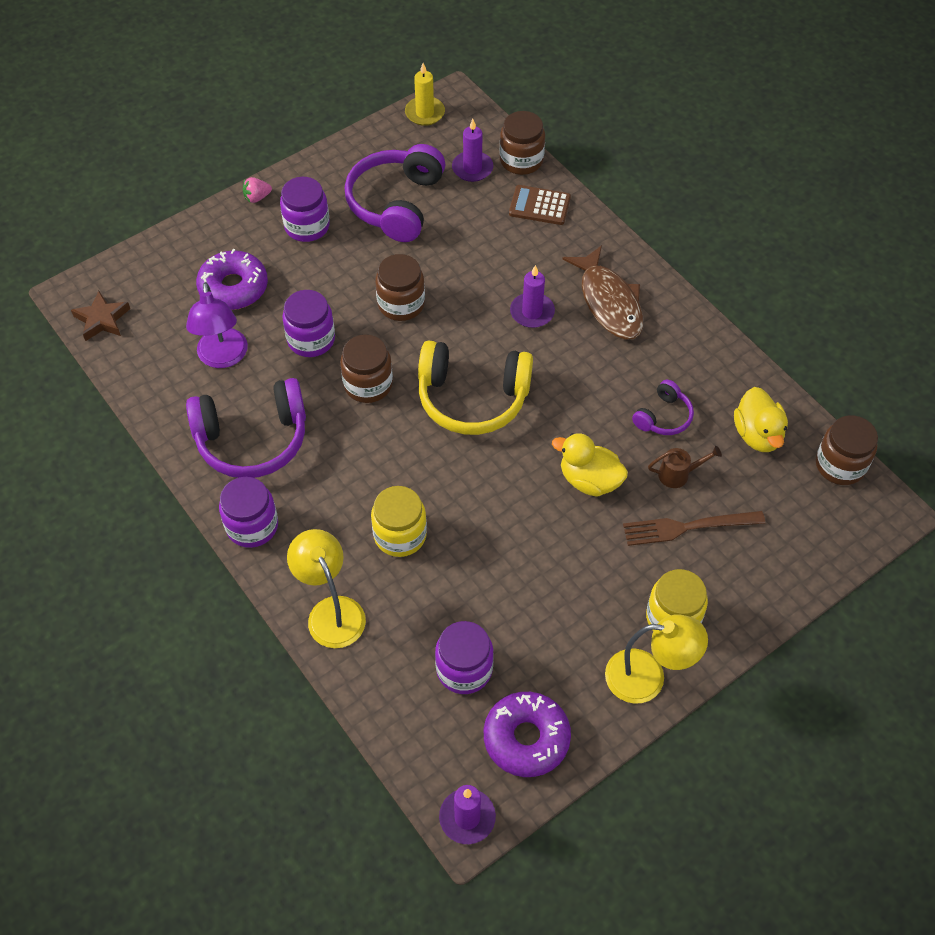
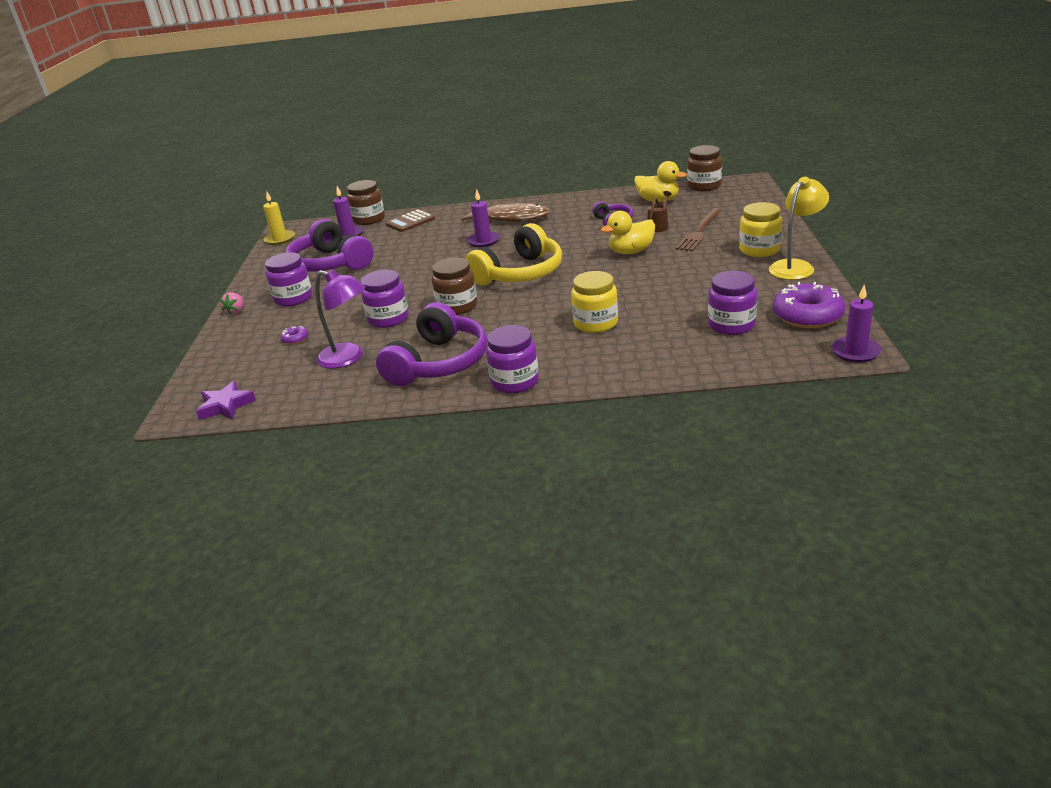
camera: 50 degrees left, 25 degrees down
brown star [71,291,130,341] -> purple star [196,381,256,420]
purple donut [196,249,268,310] -> purple donut [280,326,308,345], size x0.43
yellow lamp [287,529,366,648] -> none
brown jar [375,254,425,321] -> none

